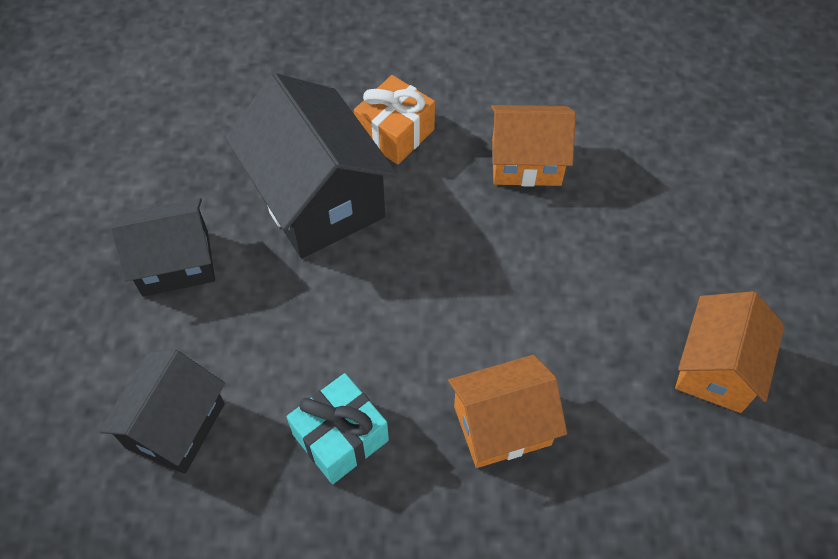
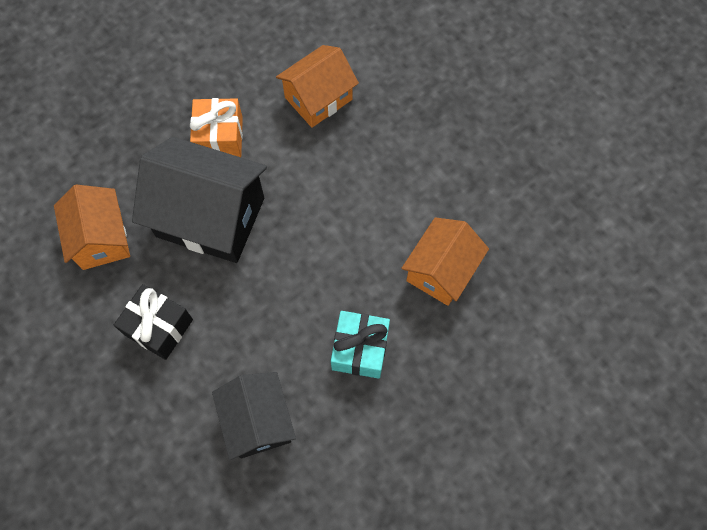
camera: 40 degrees left, 10 degrees up
black house [110,198,215,297] -> black gift [114,284,193,360]
orange house [675,291,785,413] -> orange house moved to [54,184,130,270]

